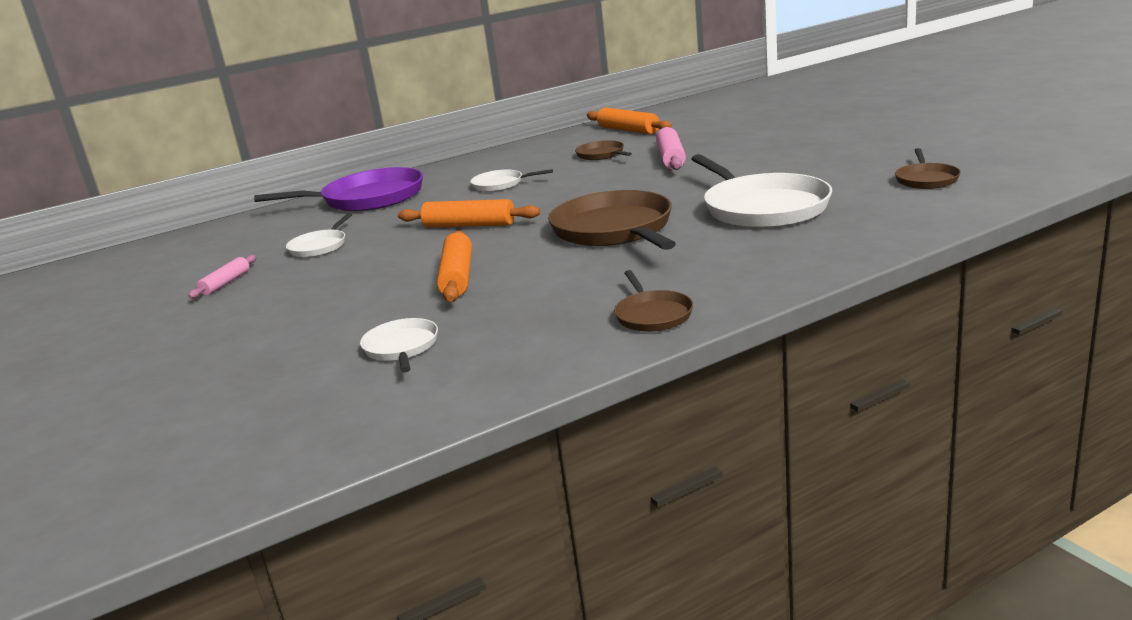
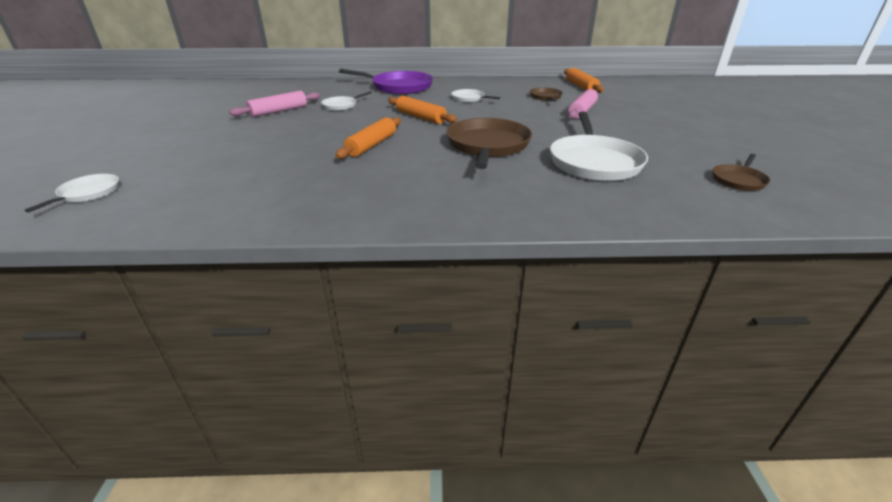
camera: 25 degrees right, 10 degrees up
pink rolling pin [188,255,256,298] -> pink rolling pin [230,91,320,117], size x1.64
white pan [360,318,438,373] -> white pan moved to [25,174,119,213]
brown pan [614,270,693,332] -> none

